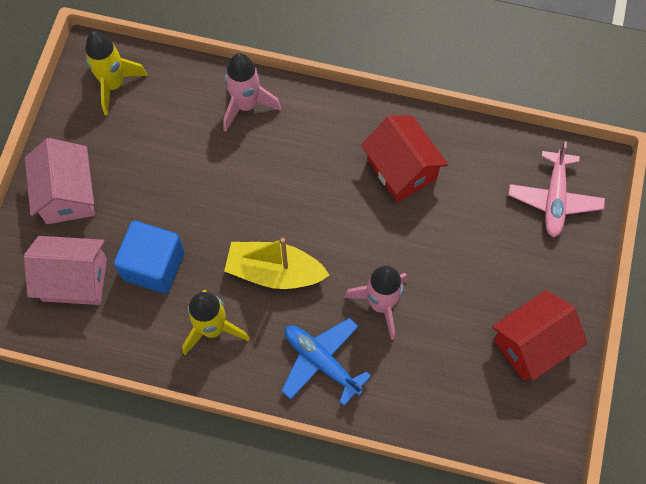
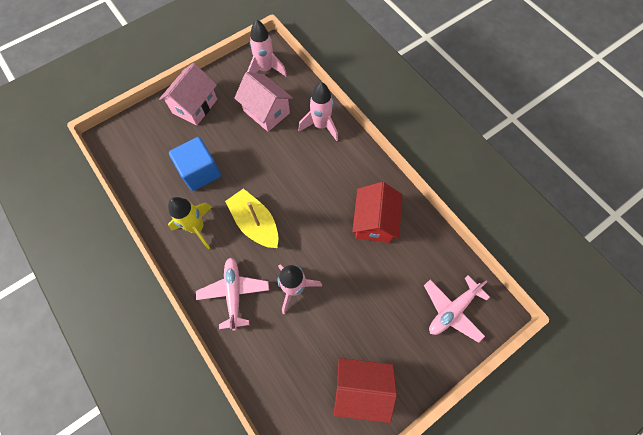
camera: 40 degrees right, 0 degrees up
pink house [24,236,107,305] -> pink house moved to [234,72,293,132]
yellow rocket [85,31,148,116] -> pink rocket [247,19,287,76]
blue plane [281,318,371,406] -> pink plane [196,257,269,331]

